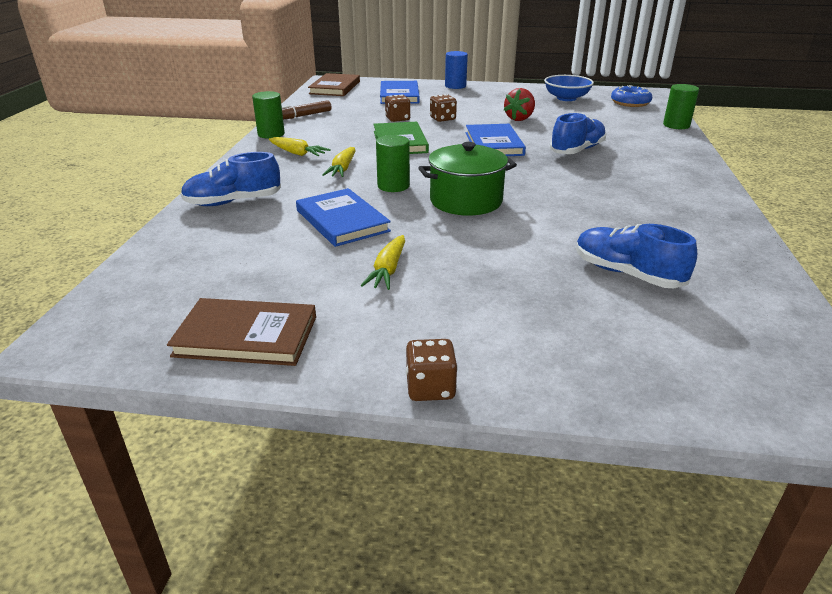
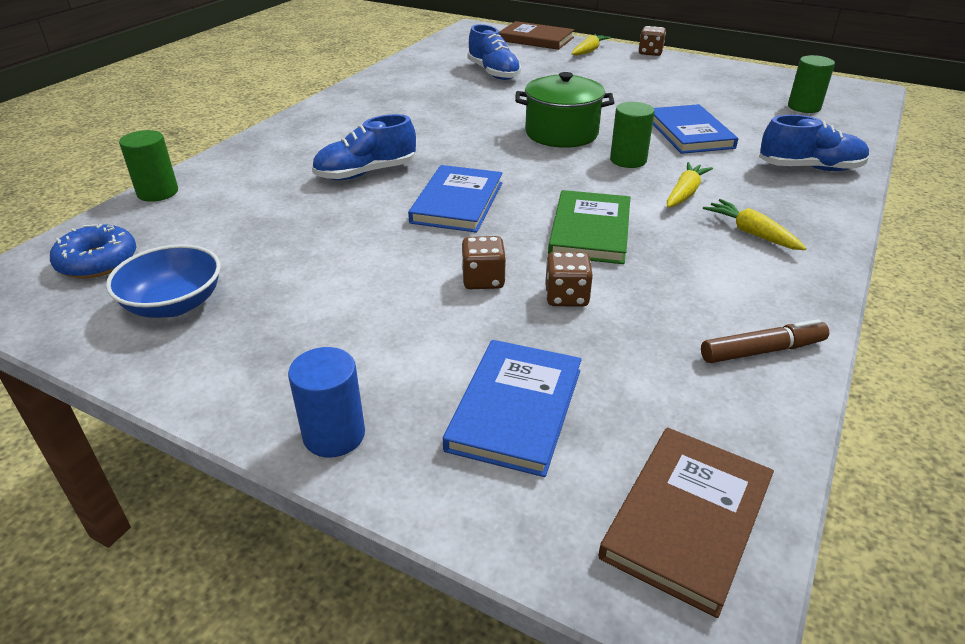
camera: 160 degrees left, 5 degrees up
brown book [167,298,316,366] -> brown book moved to [499,21,574,50]
green cylinder [252,91,285,139] -> green cylinder moved to [788,55,835,113]
yellow carrot [360,235,405,290] -> yellow carrot moved to [572,34,611,56]
red strawberry [504,88,535,121] -> none

